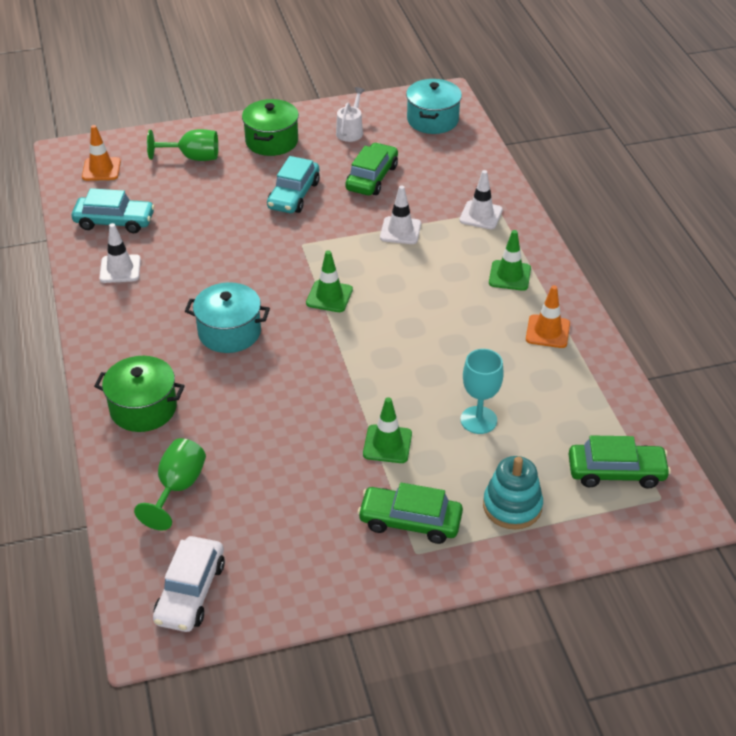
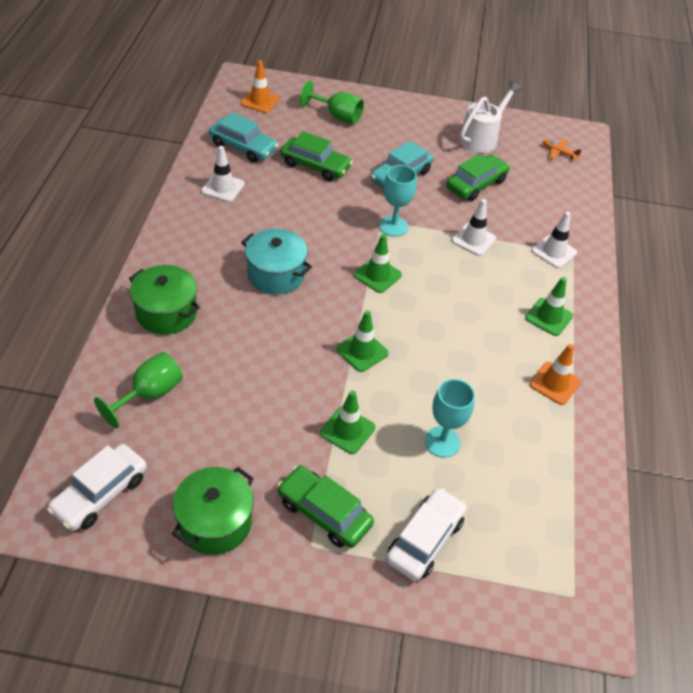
camera: 20 degrees right, 5 degrees up
green pot [242,99,299,156] -> green pot moved to [171,467,254,555]
white watering can [336,87,365,142] -> white watering can [459,81,522,153], size x1.53
turquoise pot [406,79,462,134] -> orange plane [543,139,582,160]
turquoise stacking toy [483,456,543,529] -> white car [386,487,467,581]
green car [569,435,671,488] -> green car moved to [280,131,353,181]
none -> green traffic cone [336,311,389,372]
none -> turquoise goblet [379,165,417,237]

